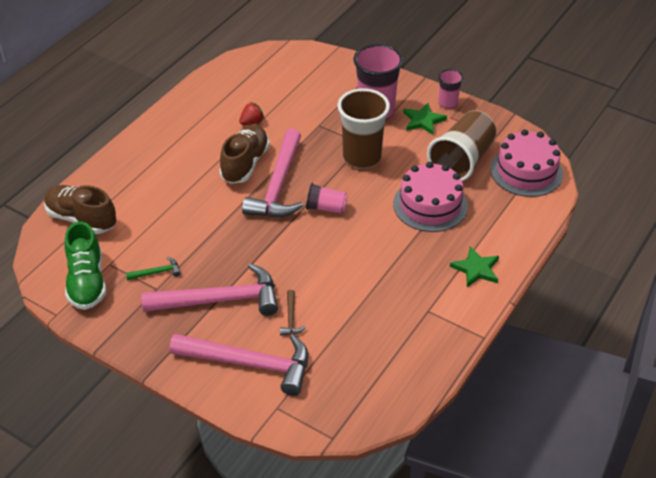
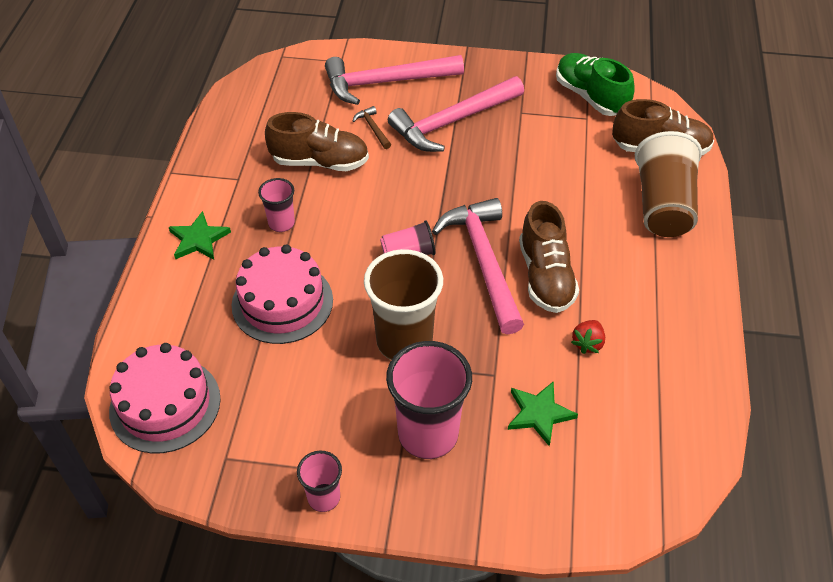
camera: 155 degrees right, 5 degrees up
green hammer [126,257,181,280] -> none
green star [403,103,447,135] -> green star moved to [508,381,578,446]
brown cup [427,110,496,181] -> brown cup moved to [635,131,702,237]
none -> pink cup [258,178,295,232]
none -> brown shoe [265,112,369,171]

